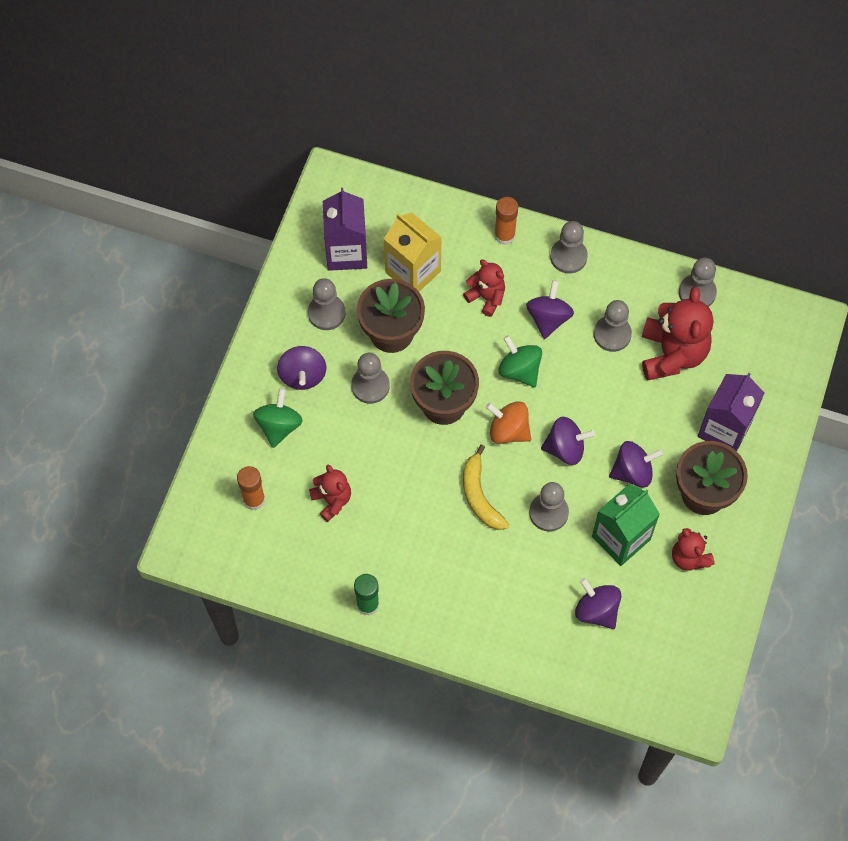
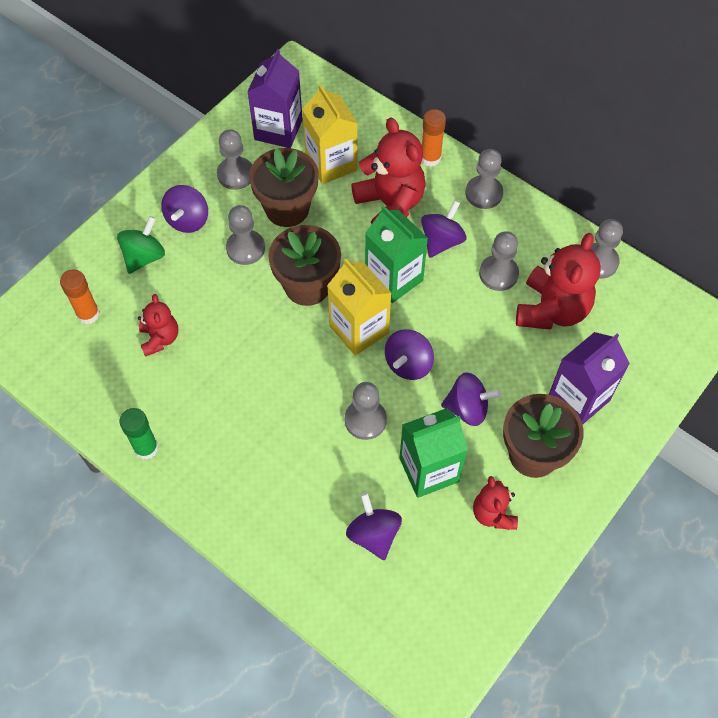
camera: 20 degrees right, 5 degrees down
red teddy bear [463,259,505,317] -> red teddy bear [351,117,426,225], size x1.77
yellow banana [463,444,509,530] -> none
orange spinning top [486,401,531,444] -> yellow carton [327,259,391,356]
green spinning top [498,335,542,387] -> green carton [365,205,428,303]
purple spinning top [541,417,595,465] -> purple spinning top turned 105 degrees clockwise [385,329,434,380]

